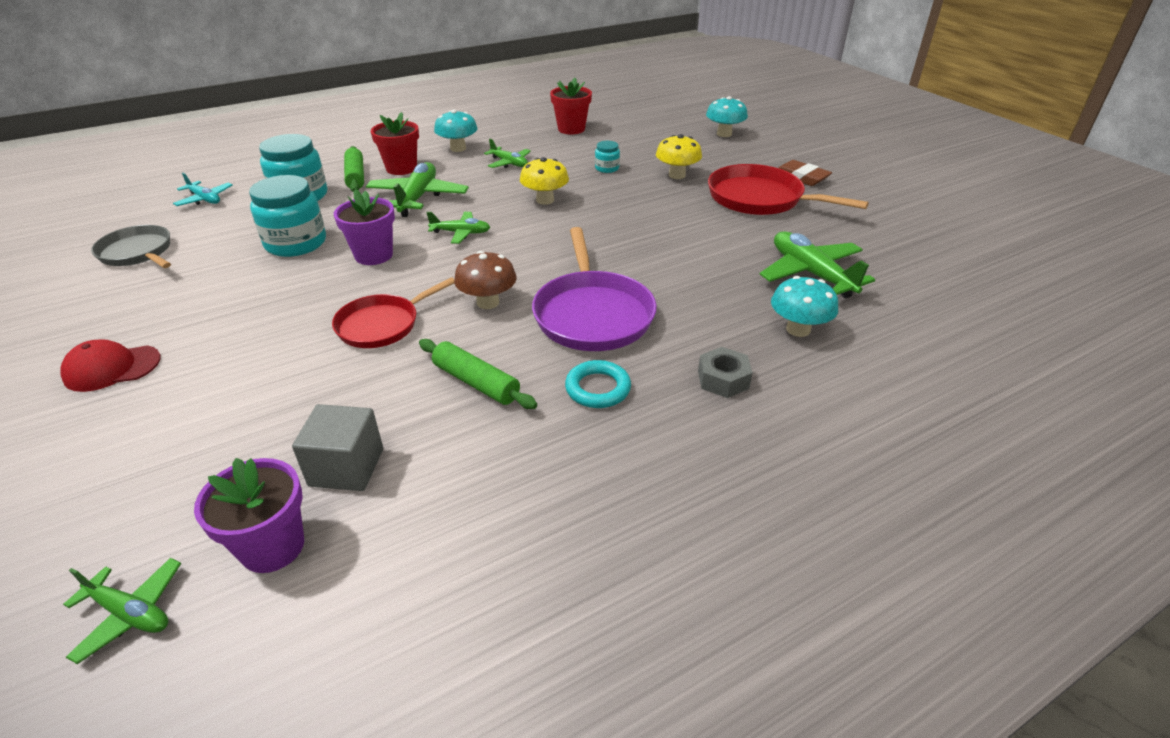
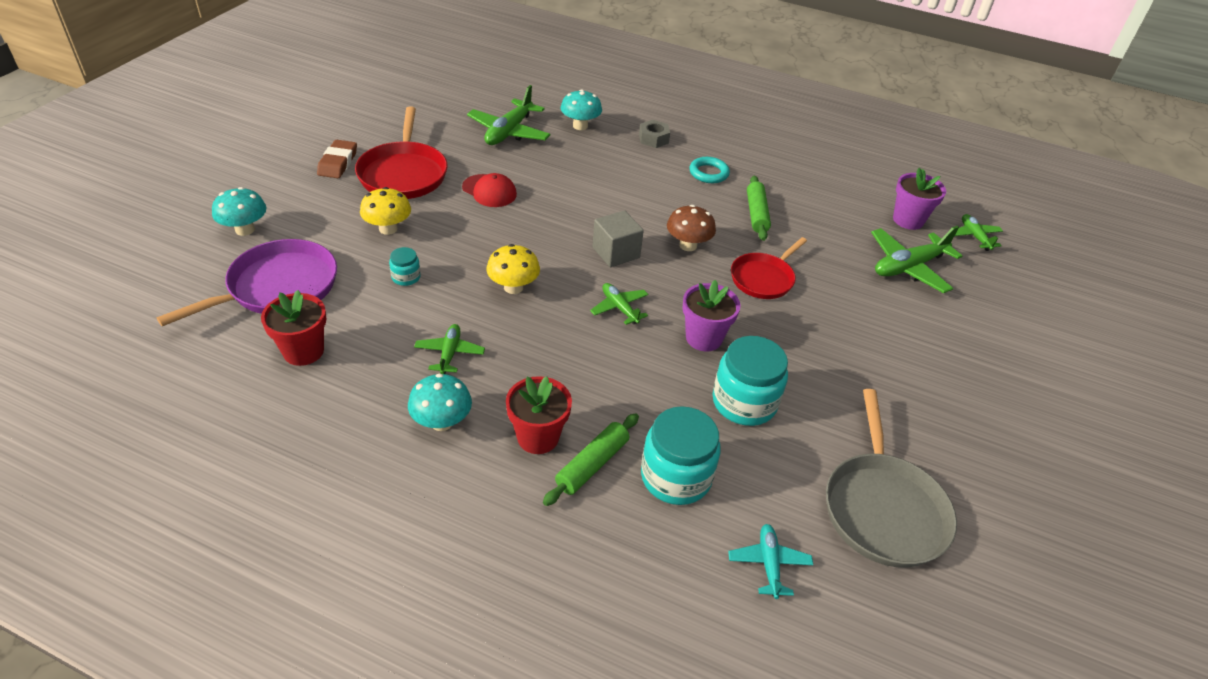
camera: 130 degrees left, 5 degrees up
red cap [60,339,161,392] -> red cap moved to [462,173,517,207]
grey pan [91,225,171,268] -> grey pan [826,389,957,568], size x1.53
grey cube [292,404,383,491] -> grey cube moved to [592,211,644,267]
red pan [332,277,454,348] -> red pan turned 120 degrees clockwise [731,237,807,299]
green plane [366,162,469,217] -> green plane moved to [871,226,962,293]
purple pan [532,227,657,351] -> purple pan moved to [156,239,337,326]

